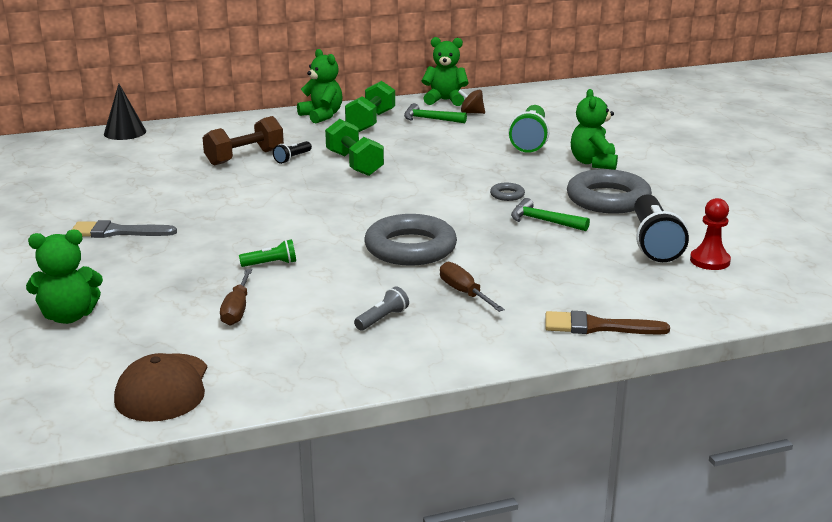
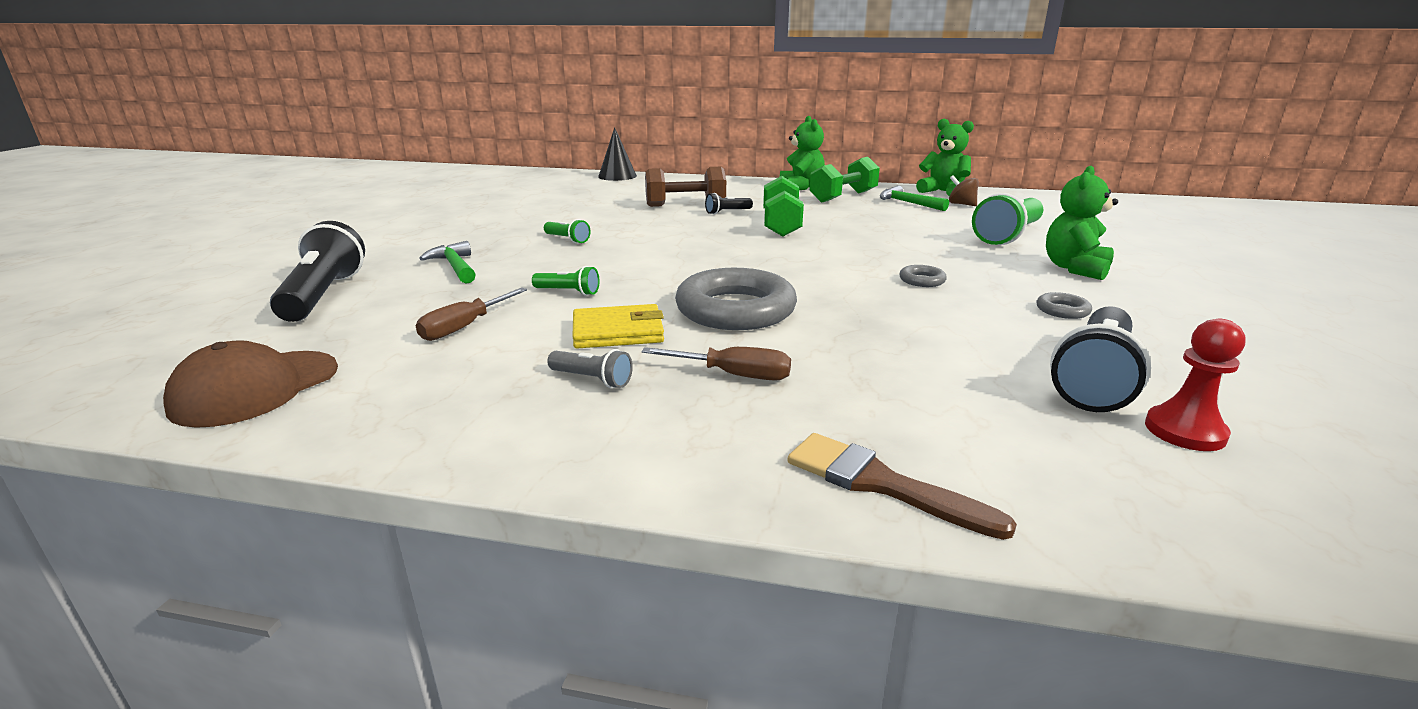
camera: 30 degrees right, 0 degrees up
green teddy bear [26,230,103,324] -> black flashlight [270,221,365,322]
grey brush [72,220,177,238] -> none
grey flashlight [354,287,409,330] -> grey flashlight turned 45 degrees clockwise [547,349,633,388]
brown screwdriver [440,262,505,312] -> brown screwdriver turned 105 degrees clockwise [642,347,791,381]
green hammer [511,198,590,231] -> green hammer moved to [419,241,476,284]
grey ring [567,169,652,214] -> grey ring [1036,292,1092,319], size x0.42
none -> green flashlight [544,219,591,244]
none -> yellow wallet [573,304,664,349]

